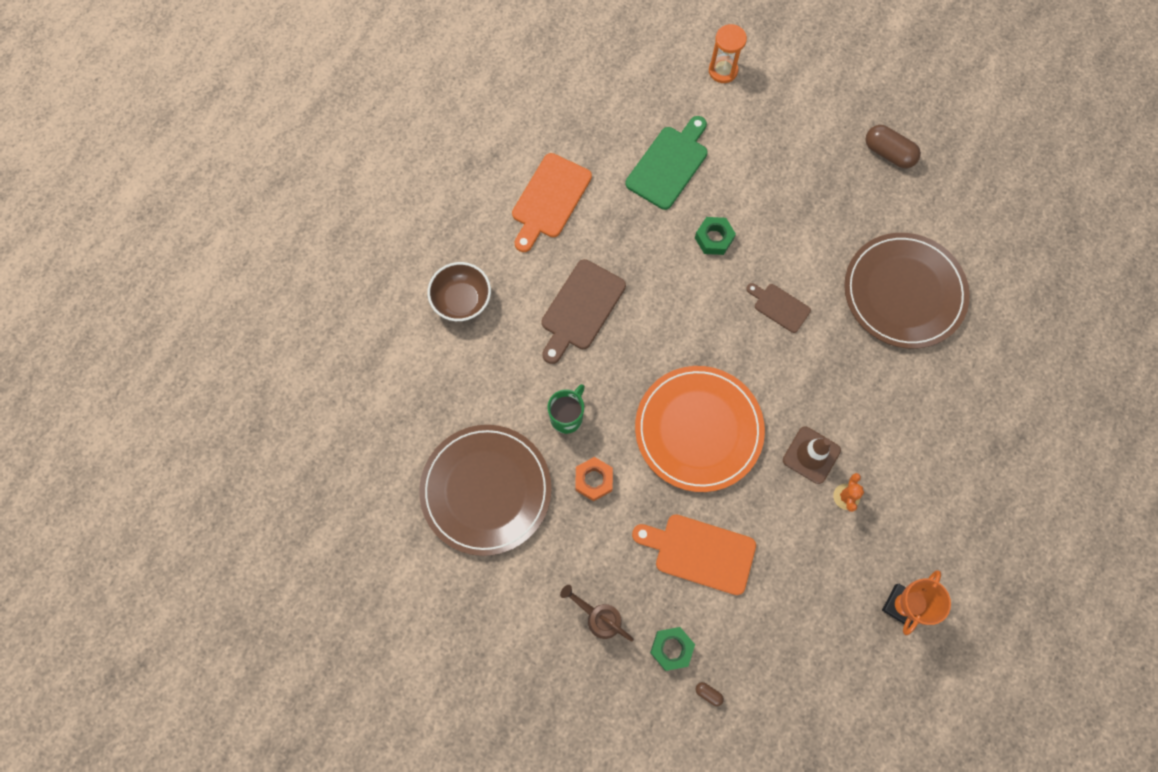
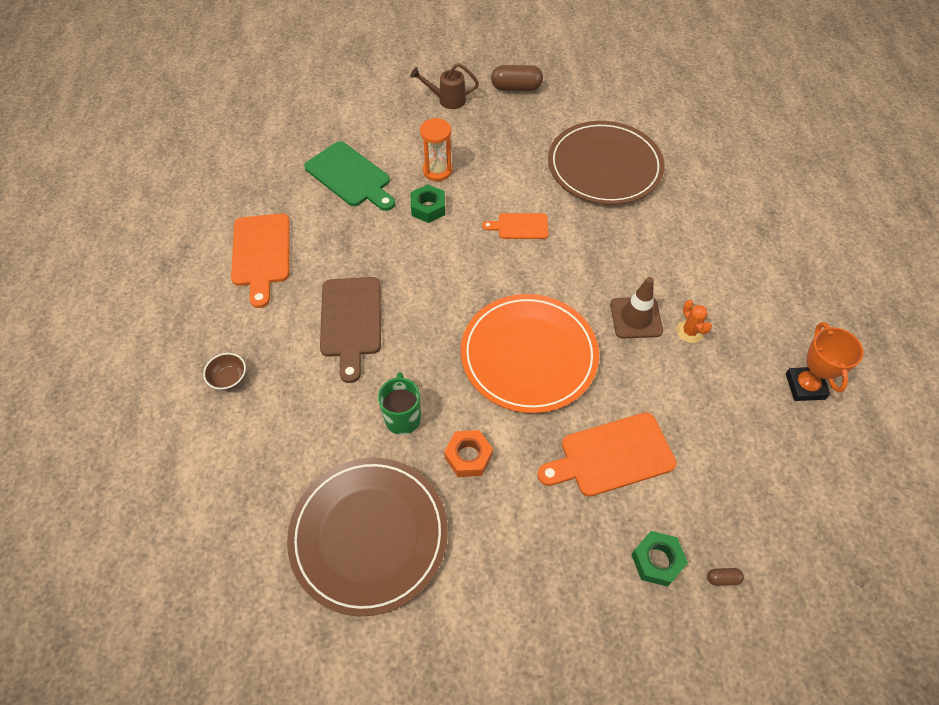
camera: 35 degrees left, 15 degrees down
brown bowl [427,262,491,321] -> brown bowl [203,353,246,390], size x0.59
brown watering can [560,585,634,642] -> brown watering can moved to [410,63,479,109]
green cutting board [626,116,708,210] -> green cutting board turned 135 degrees clockwise [304,141,395,211]
orange hourglass [709,24,747,83] -> orange hourglass moved to [420,118,452,181]
brown cutting board [746,283,811,333] -> orange cutting board [482,213,549,239]

